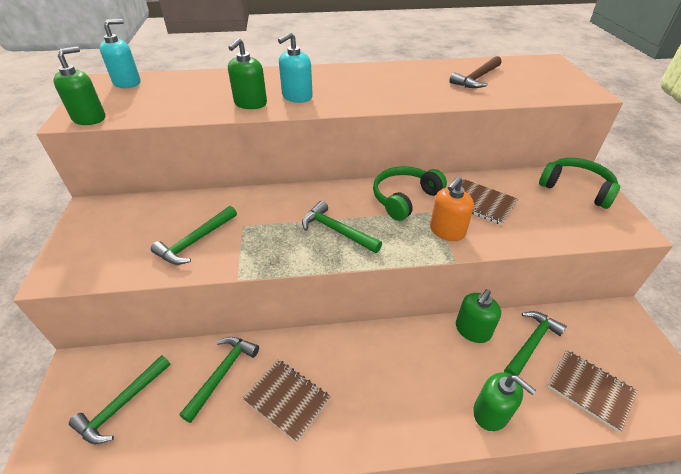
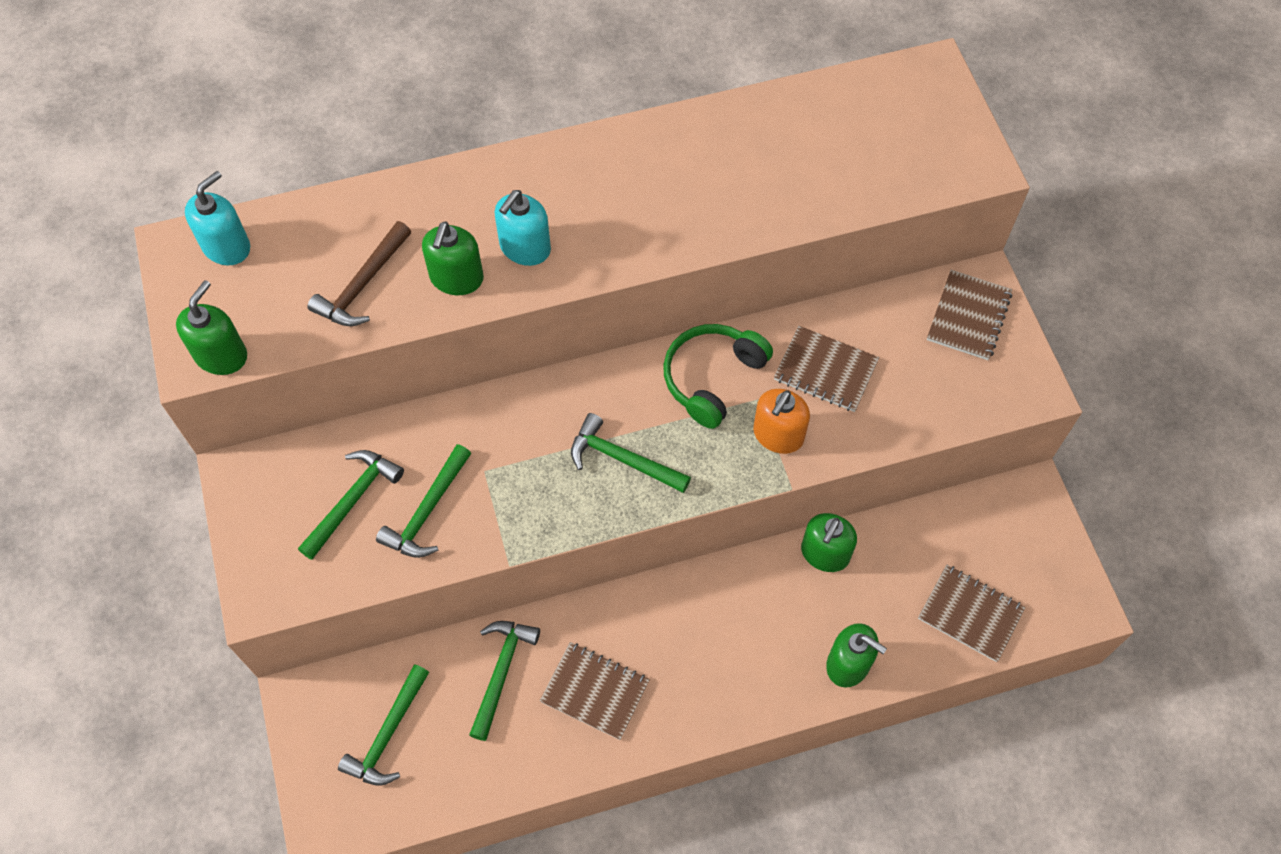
camera: 10 degrees left, 20 degrees up
brown hammer [449,56,502,88] -> brown hammer moved to [307,221,411,326]
green hammer [504,311,567,376] -> green hammer moved to [298,450,404,560]
green headphones [539,158,620,209] -> brown notebook [927,270,1012,360]

